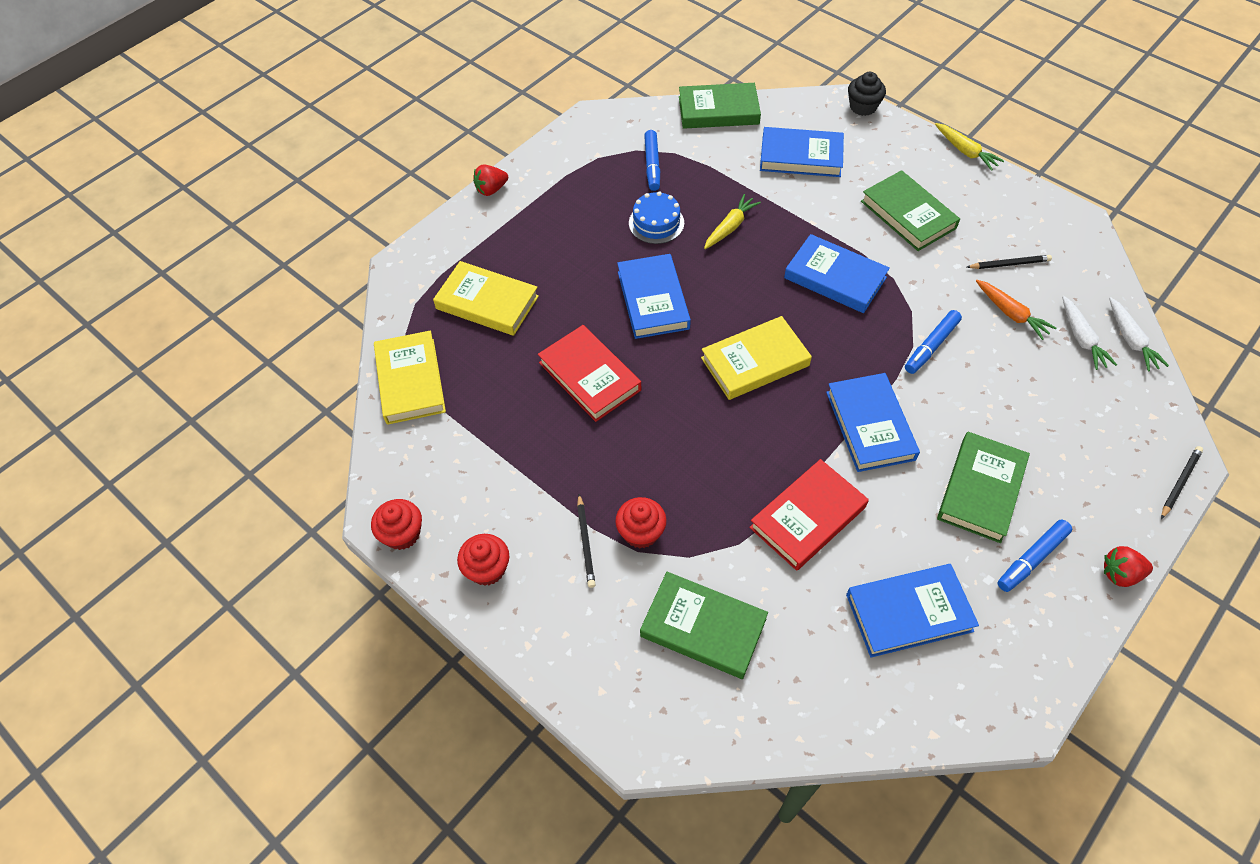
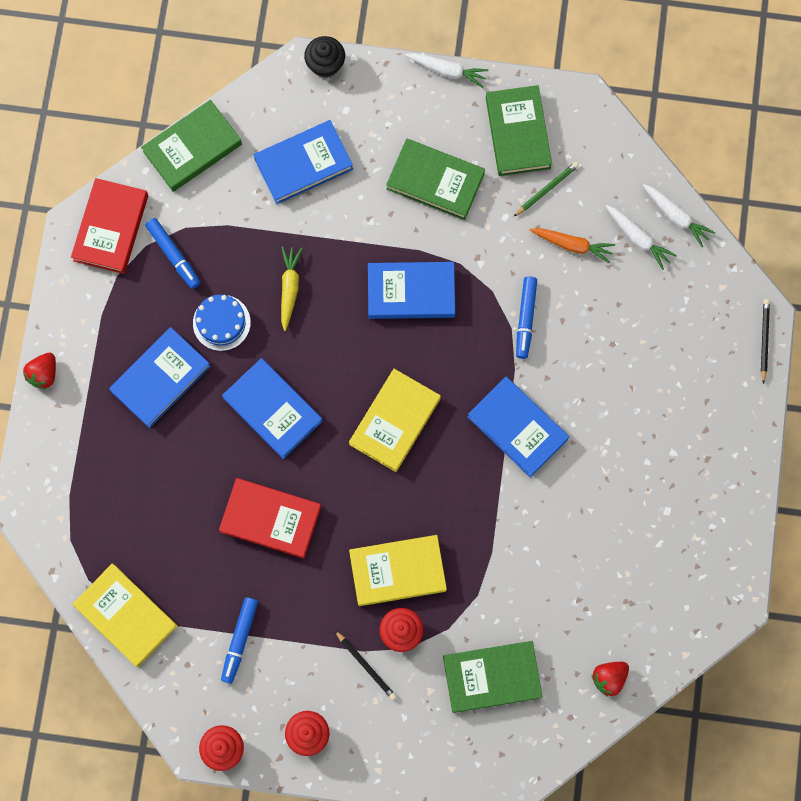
camera: 35 degrees left, 20 degrees up
yellow book [433,261,539,336] -> yellow book moved to [349,535,447,606]
red book [749,459,869,571] -> red book moved to [71,178,148,274]
blue book [846,564,979,657] -> blue book moved to [109,327,211,428]
yellow carrot [935,123,1004,171] -> white carrot [405,53,489,88]
green book [937,432,1030,543] -> green book moved to [486,85,552,176]
black pencil [967,255,1052,269] -> green pencil [513,162,579,217]
blue marker [998,520,1072,592] -> blue marker moved to [221,597,258,684]
red strawberry [1104,546,1153,587] -> red strawberry moved to [591,662,629,697]

